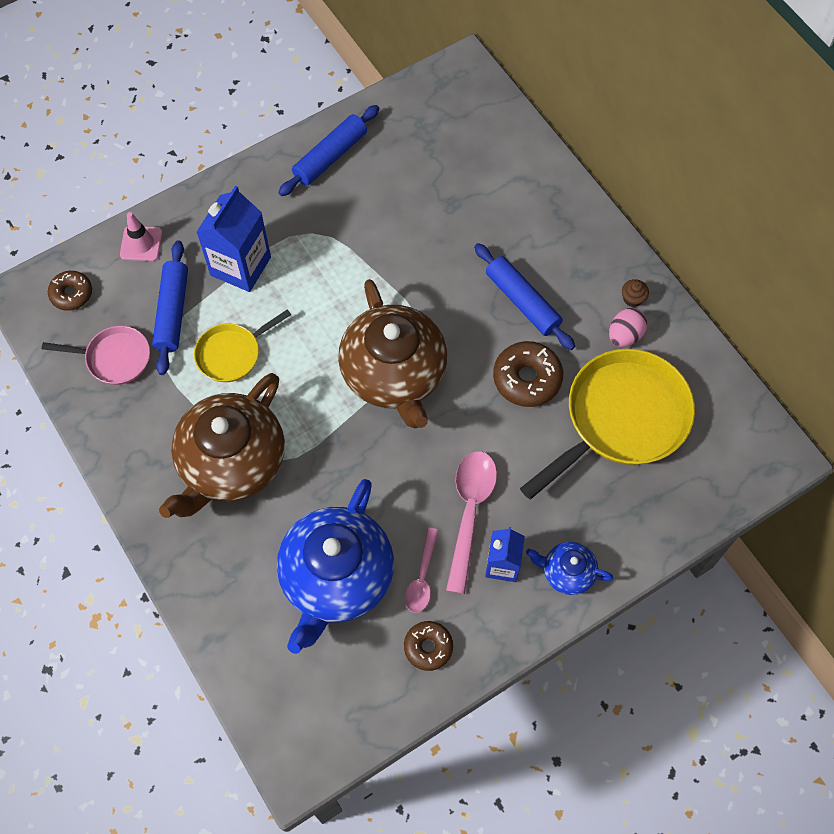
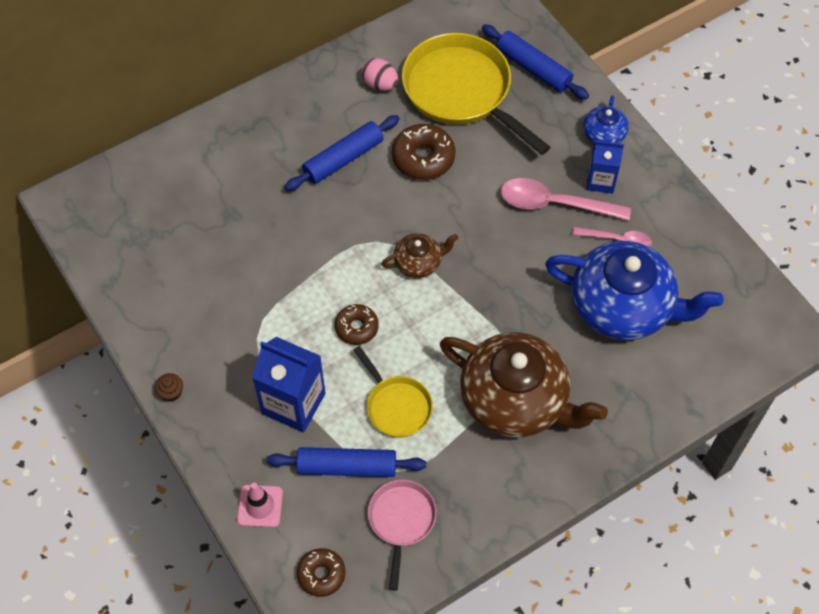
camera: 90 degrees left, 5 degrees down
blue rolling pin [278,105,379,196] -> blue rolling pin moved to [482,24,589,100]
brown teapot [338,279,447,428] -> brown teapot [381,233,458,278], size x0.47
brown donut [404,621,453,671] -> brown donut moved to [335,304,379,345]
brown cupcake [622,279,649,307] -> brown cupcake moved to [155,373,183,402]

